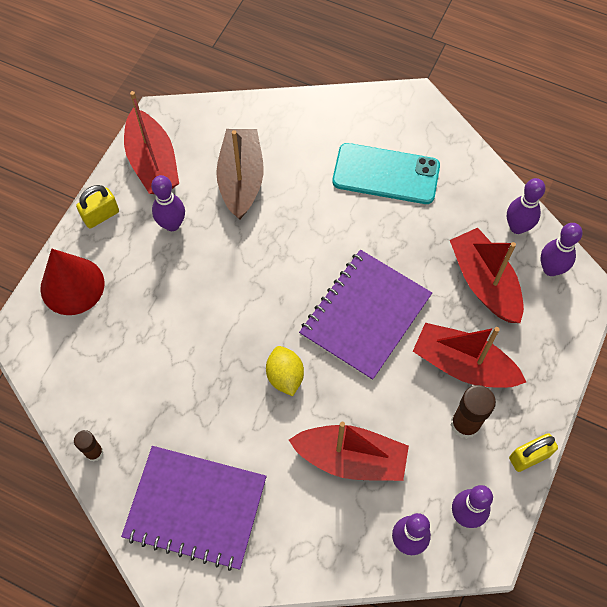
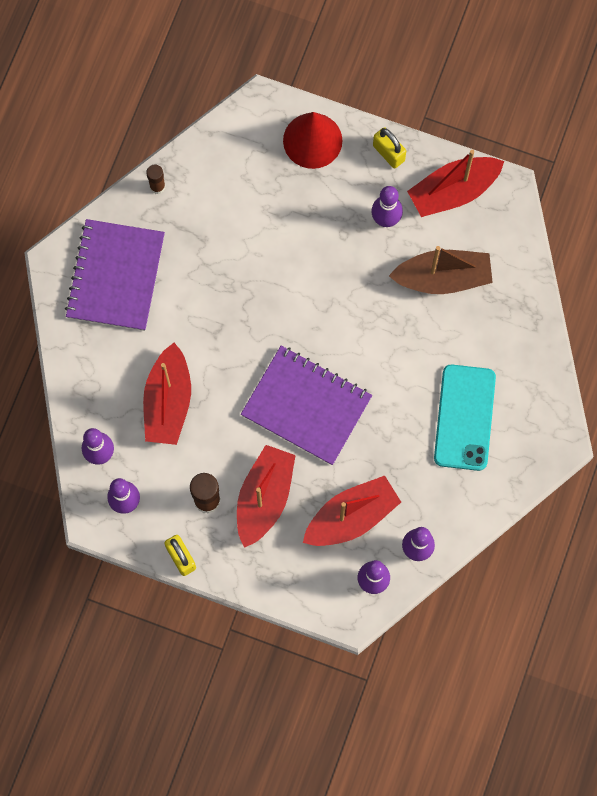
camera: 85 degrees right, 10 degrees up
yellow lemon [266,346,304,396] -> none

